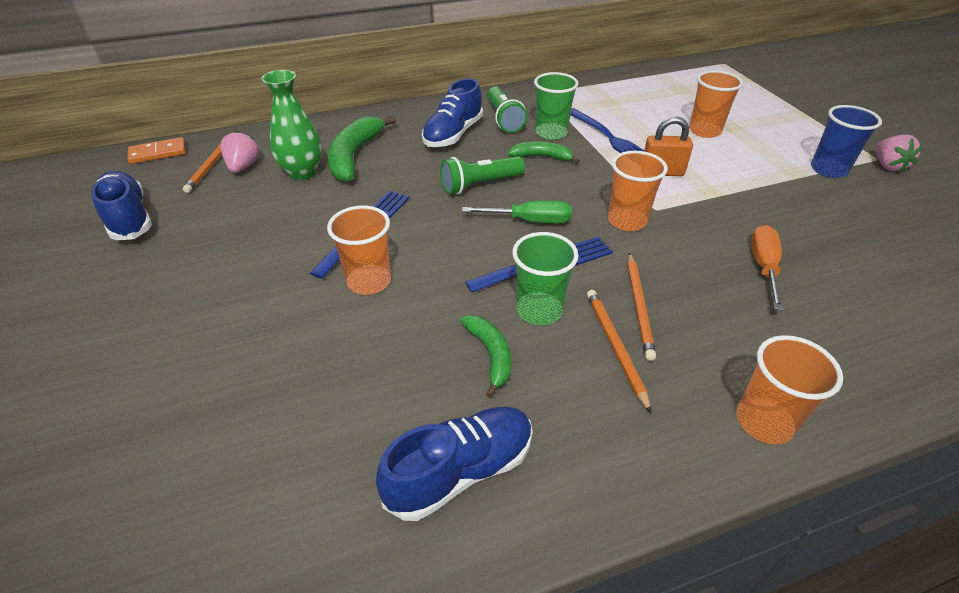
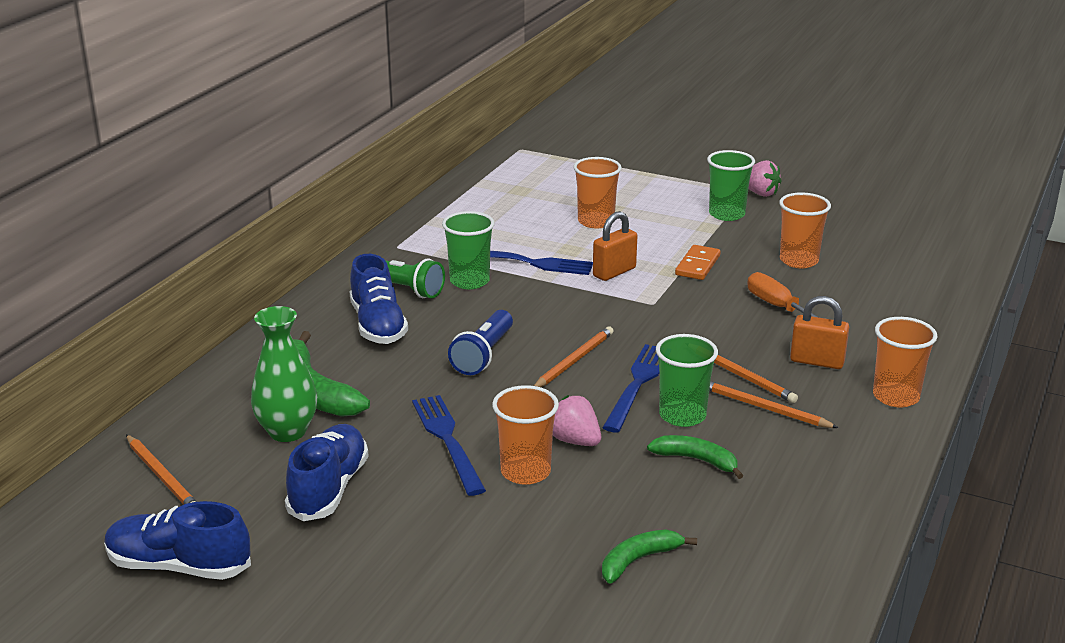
camera: 45 degrees left, 15 degrees down
orange domino [127,137,186,164] -> orange domino moved to [675,245,721,280]
pink strawberry [220,131,259,173] -> pink strawberry moved to [553,395,601,446]
blue shoe [376,407,533,521] -> blue shoe moved to [285,424,369,521]
green flashlight [440,156,525,194] -> blue flashlight [448,310,513,375]
green screwdriver [462,200,572,223] -> orange pencil [534,326,613,387]
green banana [508,141,580,164] -> green banana moved to [602,529,697,584]
orange cup [608,151,668,231] -> orange cup moved to [779,192,831,268]
blue cup [811,105,882,178] -> green cup [707,150,755,221]
none -> orange padlock [790,296,849,369]

